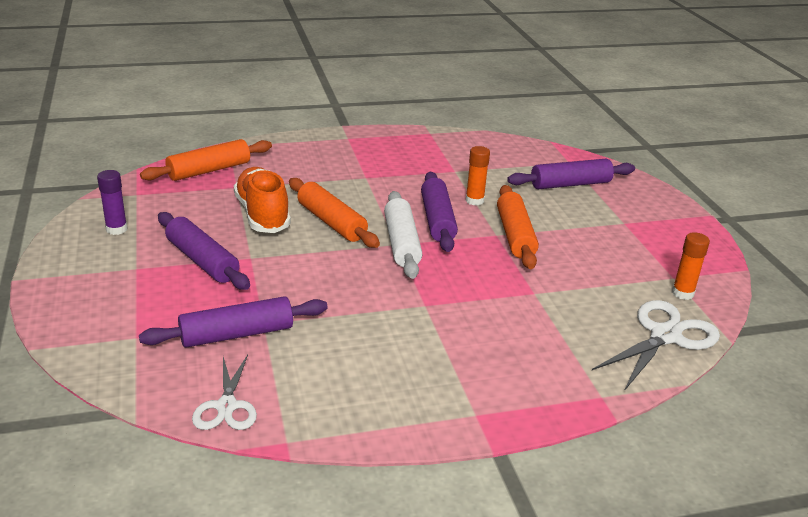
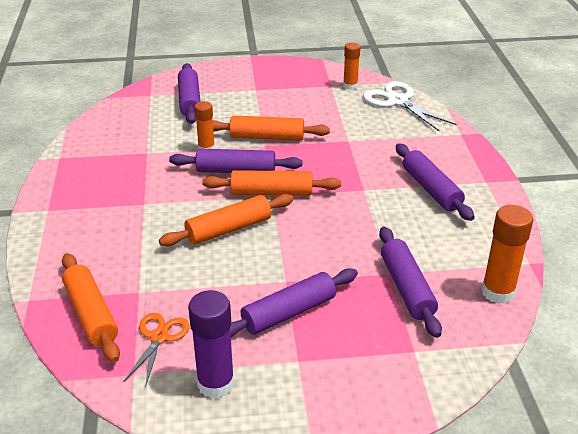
camera: 80 degrees left, 5 degrees up
purple glue stick [97,170,128,235] -> purple glue stick [188,290,234,399], size x1.56
white scissors [192,355,257,430] -> orange glue stick [481,205,533,304]
orange shoe [234,167,291,233] -> none
white rolling pin [384,191,422,279] -> orange rolling pin [202,170,341,196]
none -> orange scissors [123,313,190,388]
none -> purple rolling pin [396,143,475,221]

